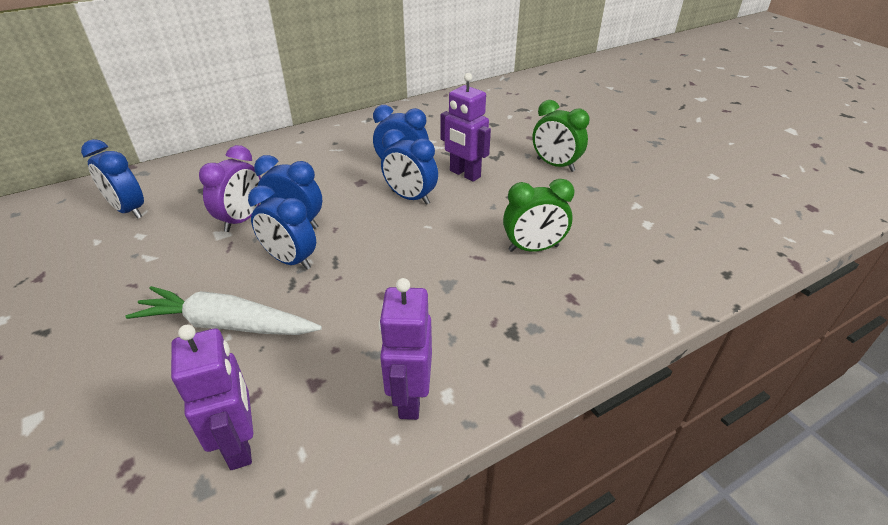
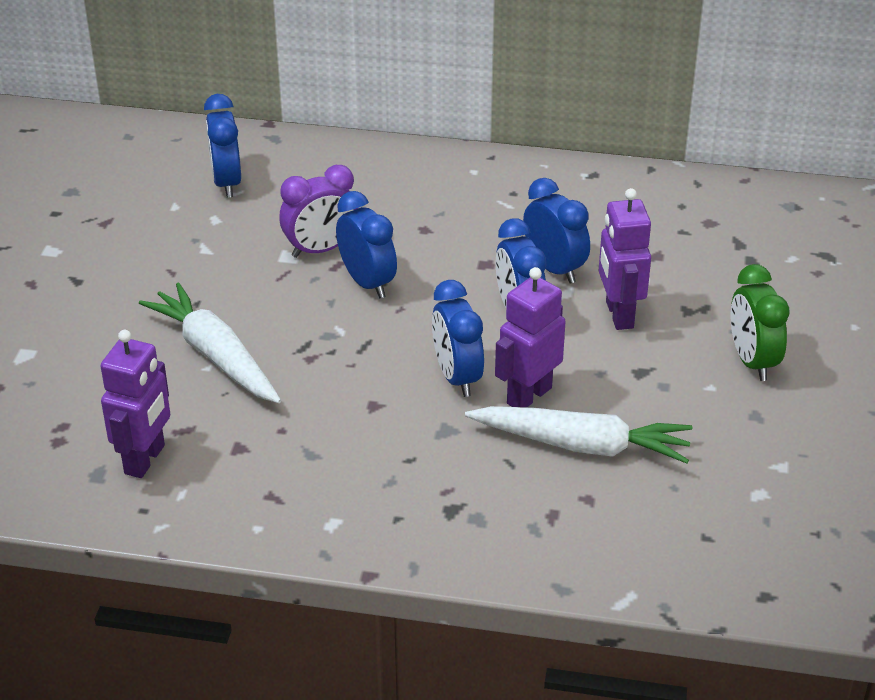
camera: 40 degrees right, 0 degrees up
blue clock [248,185,316,270] -> blue clock moved to [432,280,484,397]
purple robot [379,278,432,420] -> purple robot moved to [495,267,566,407]
green clock [503,179,575,252] -> white carrot [465,406,693,463]

